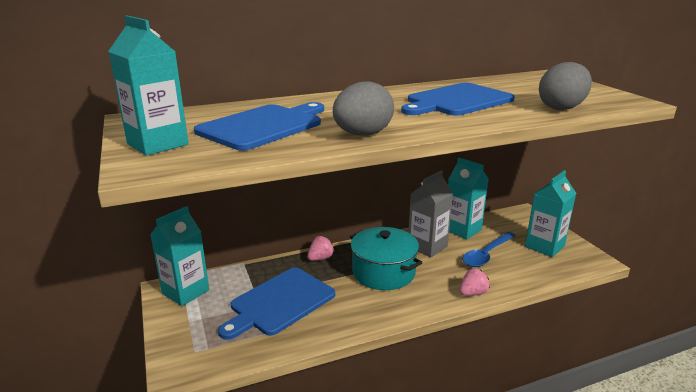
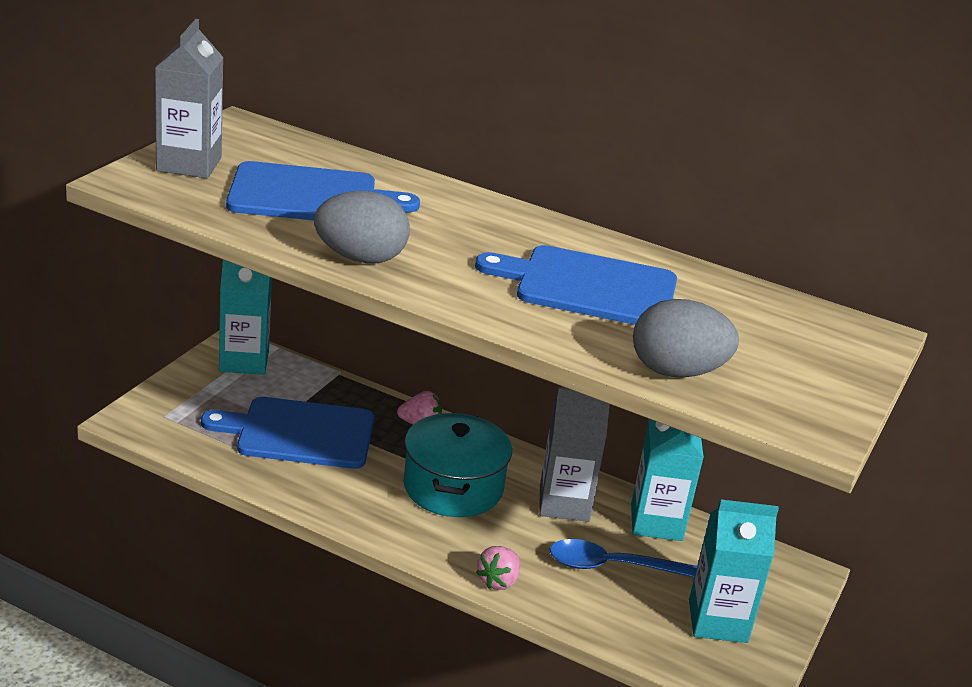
camera: 45 degrees right, 5 degrees up
turquoise carton [108,15,189,156] -> grey carton [155,19,224,178]
pink strawberry [460,269,490,296] -> pink strawberry turned 105 degrees clockwise [476,546,520,590]

